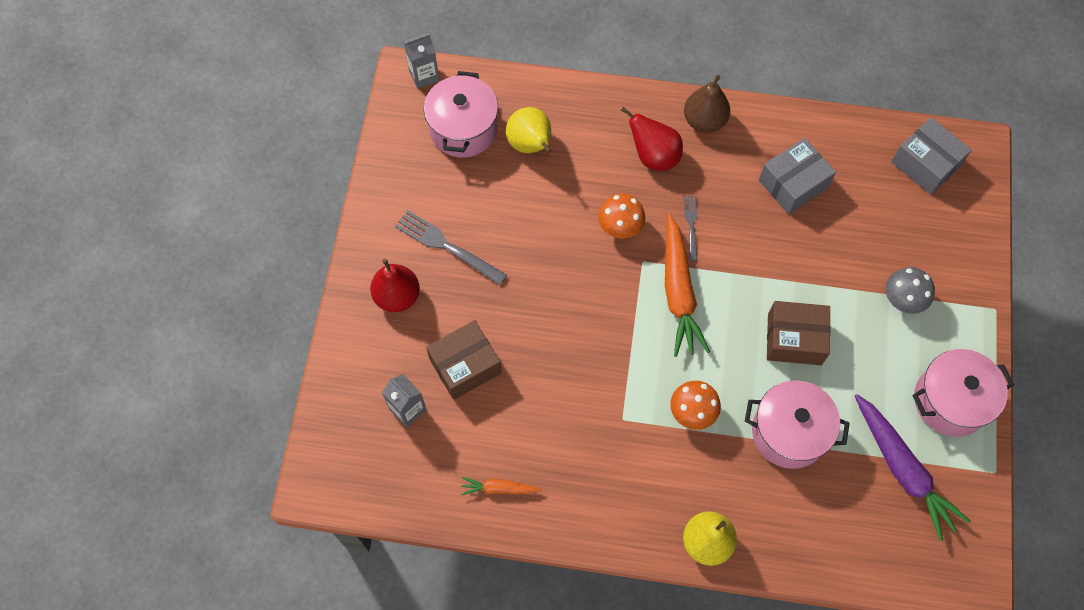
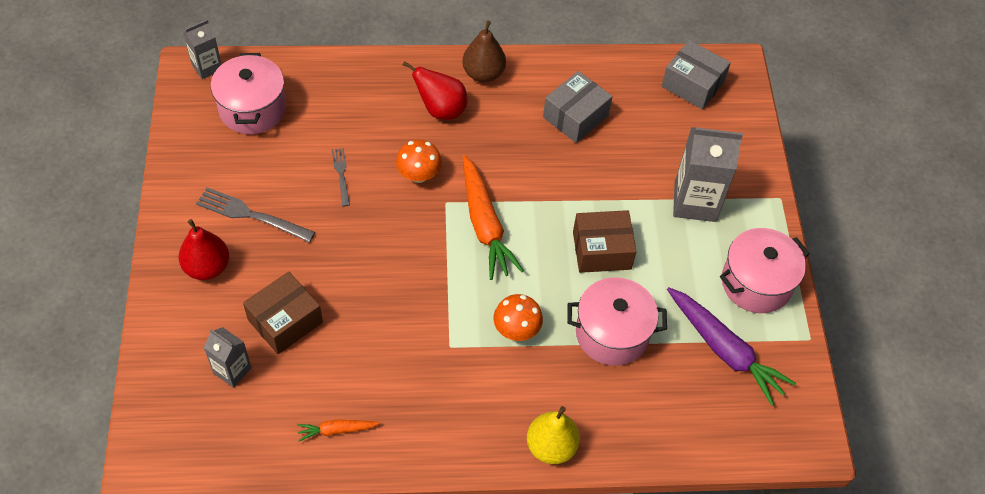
camera: 15 degrees left, 10 degrees down
yellow pear [506,107,552,153] -> none
grey fork [684,196,698,261] -> grey fork moved to [332,148,350,206]
grey mushroom [885,267,935,314] -> grey carton [673,127,743,222]

